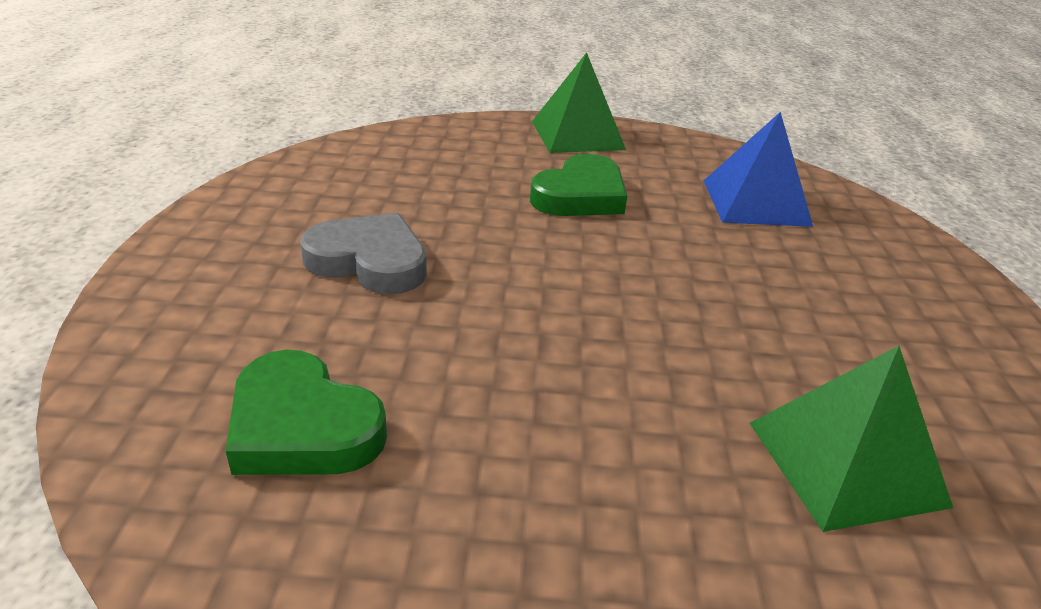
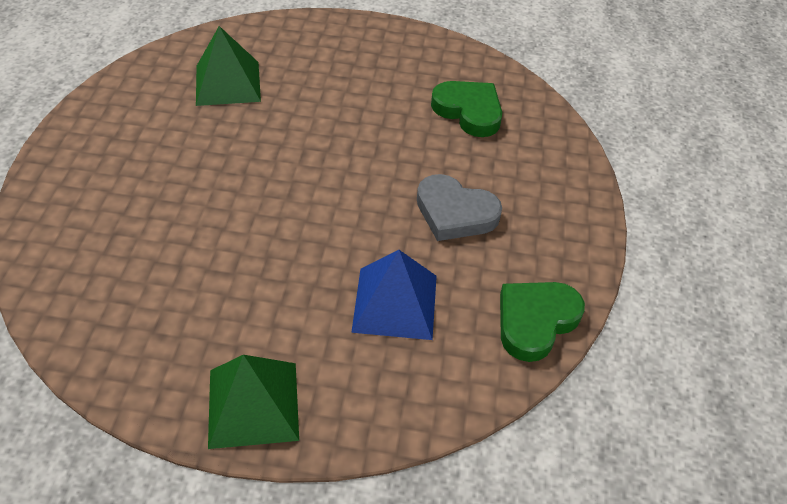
camera: 175 degrees left, 15 degrees up
green heart [530,154,627,216] -> green heart moved to [500,282,585,362]
blue pyramid [704,112,813,227] -> blue pyramid moved to [351,250,437,340]

